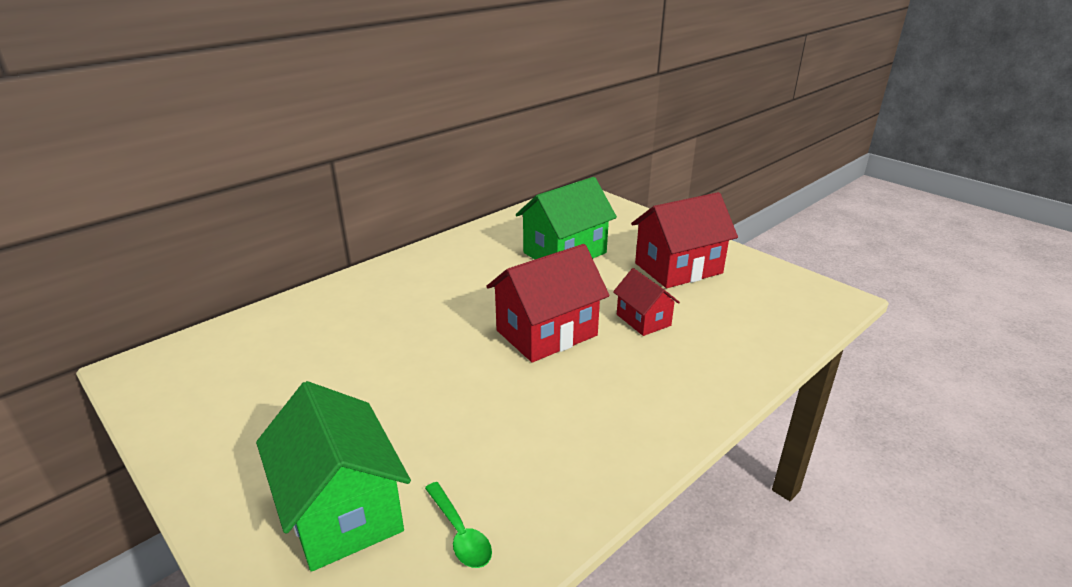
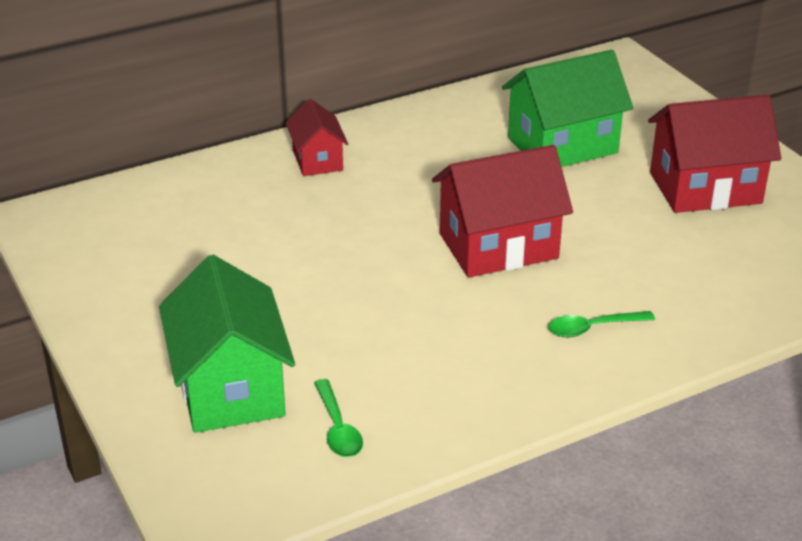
camera: 15 degrees right, 5 degrees up
red house [613,268,680,336] -> red house moved to [286,99,348,176]
none -> green spoon [548,311,655,337]

